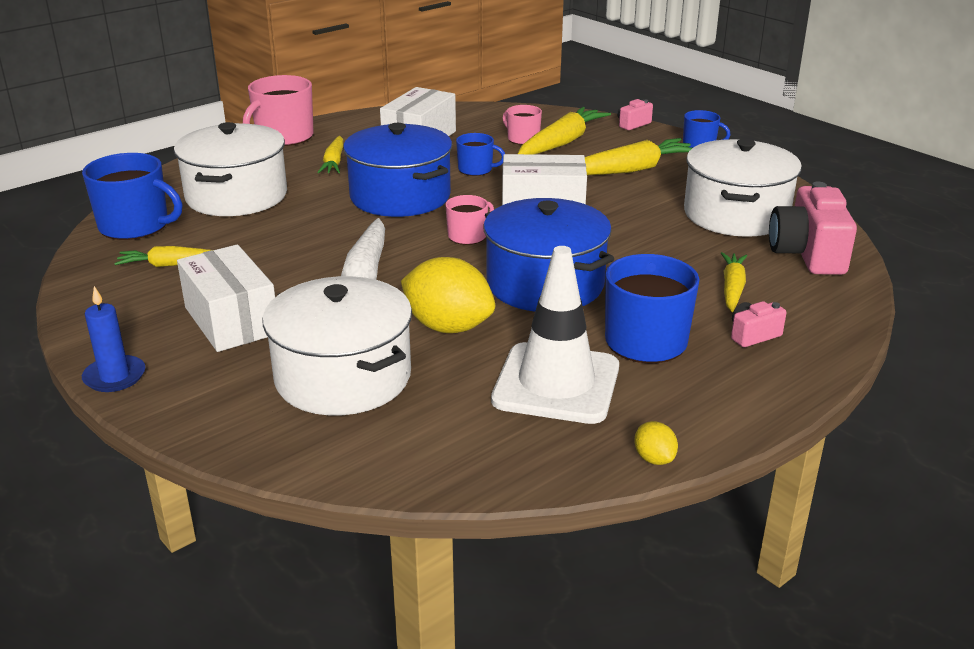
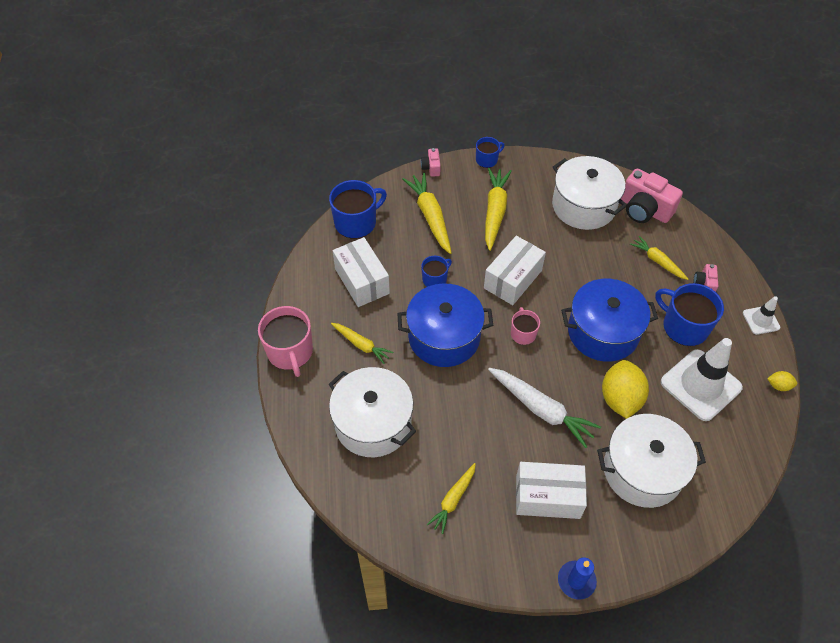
camera: 55 degrees left, 25 degrees up
blue mug [82,153,182,240] -> blue mug moved to [329,180,387,239]
yellow lemon [401,257,495,333] -> yellow lemon turned 60 degrees counterclockwise [602,360,649,419]
pink mug [503,105,542,145] -> none
none -> white traffic cone [743,296,780,335]

